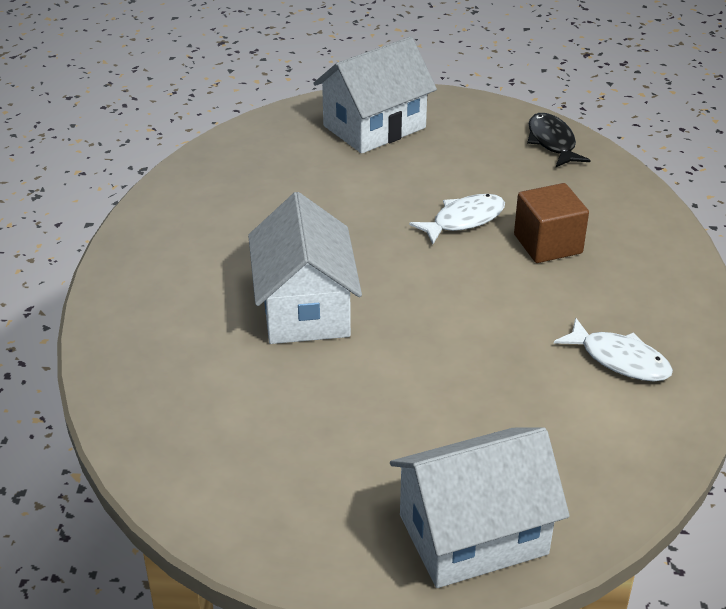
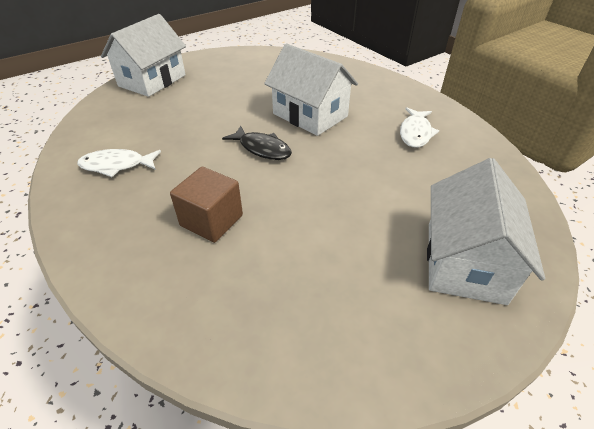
camera: 140 degrees right, 5 degrees up
white fish [409,194,505,244] -> white fish moved to [400,107,439,148]
black fish [527,113,591,167] -> black fish moved to [222,126,292,160]

